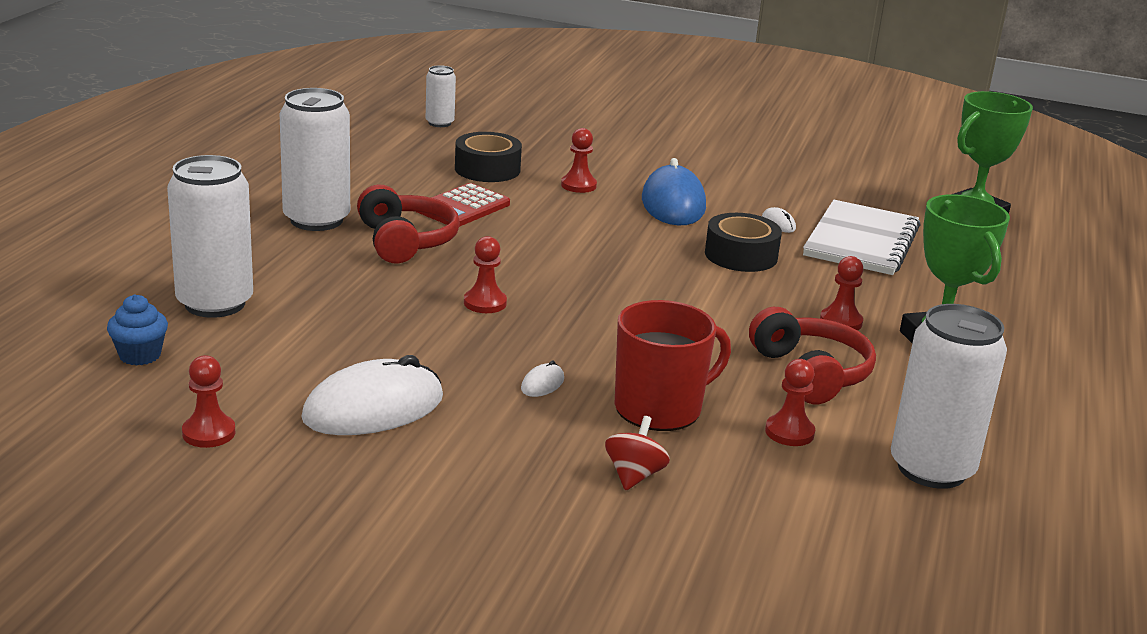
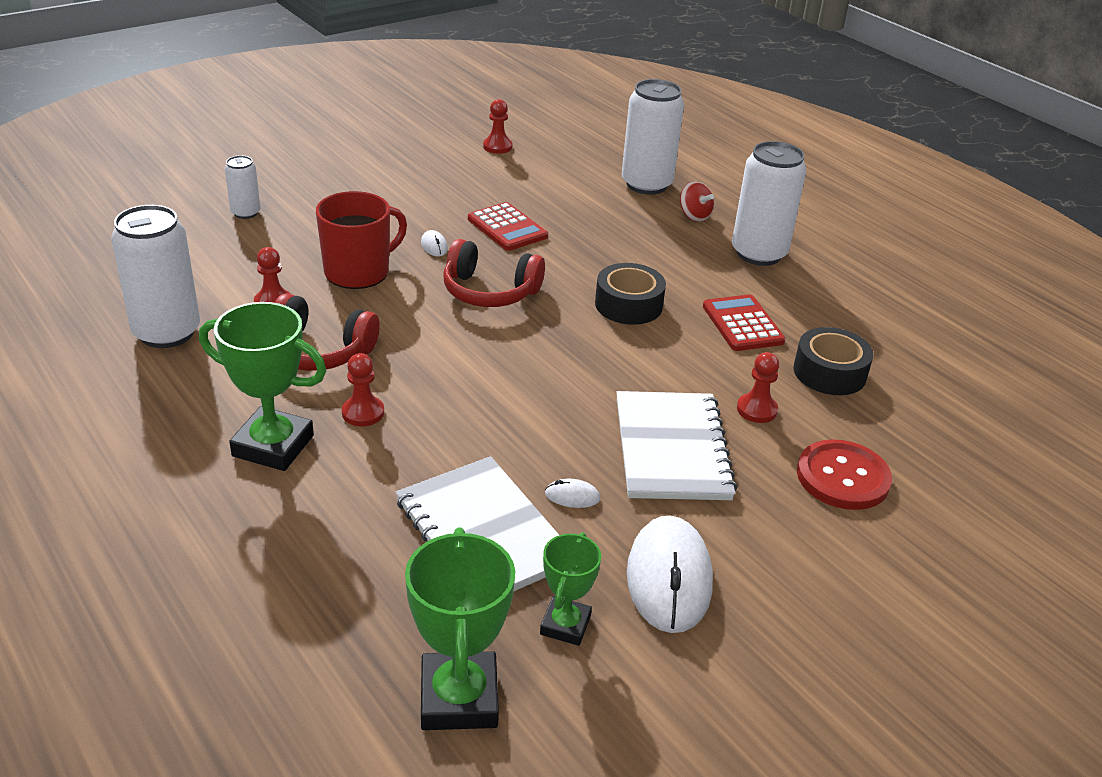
camera: 125 degrees right, 10 degrees up
blue cupcake [107,294,168,366] -> none
white mouse [301,355,443,435] -> white mouse moved to [627,516,713,633]
red headphones [357,184,460,263] -> red headphones moved to [443,239,545,307]
white can [426,65,456,127] -> white can moved to [225,155,260,219]
red pawn [464,236,507,313] -> none
red spinning top [605,416,670,490] -> red spinning top moved to [680,181,714,222]
red mug [614,300,731,431] -> red mug turned 135 degrees counterclockwise [316,191,407,289]
blue mouse [642,158,706,226] -> white notebook [616,391,737,500]
black tape [705,213,782,272] -> black tape moved to [595,263,666,325]
none -> red calculator [468,202,548,251]
none -> green trophy [540,532,601,646]
none -> red button [797,439,892,510]

